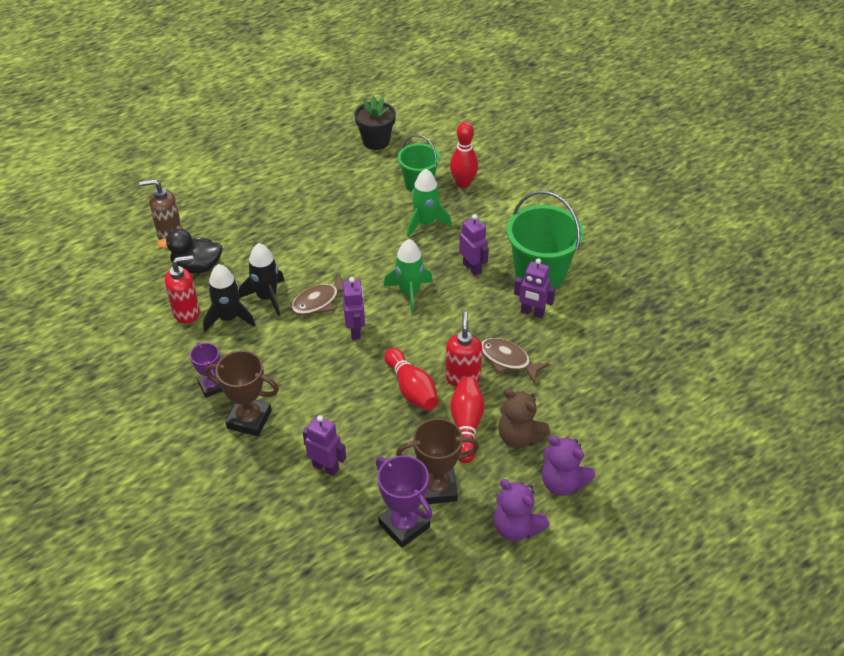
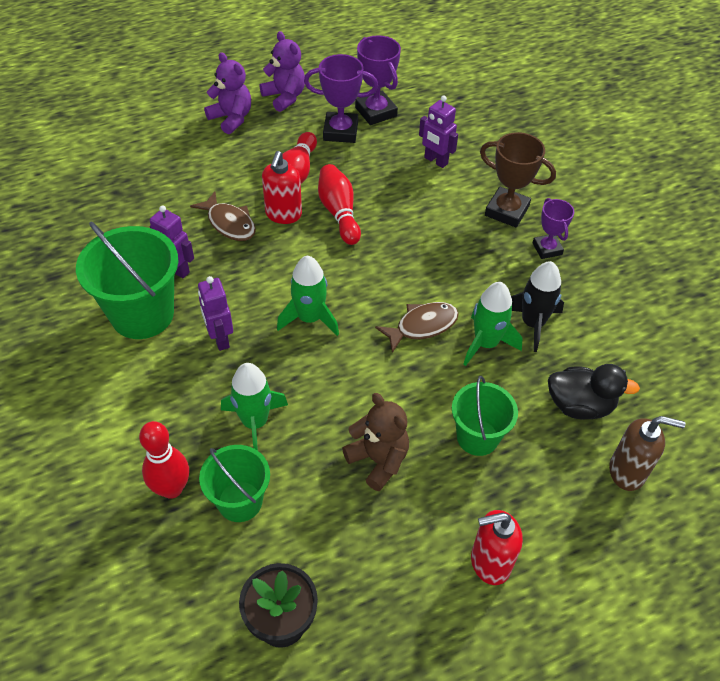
camera: 170 degrees left, 5 degrees up
red soap dispenser [165,255,200,324] -> red soap dispenser moved to [471,510,523,585]
black rocket [239,243,285,316] -> green rocket [463,282,523,366]
purple robot [343,277,365,340] -> none
brown trophy [396,418,479,505] -> purple trophy [304,54,378,143]
brown teddy bear [498,388,550,448] -> brown teddy bear moved to [342,393,409,491]
none -> green bucket [452,376,518,456]

